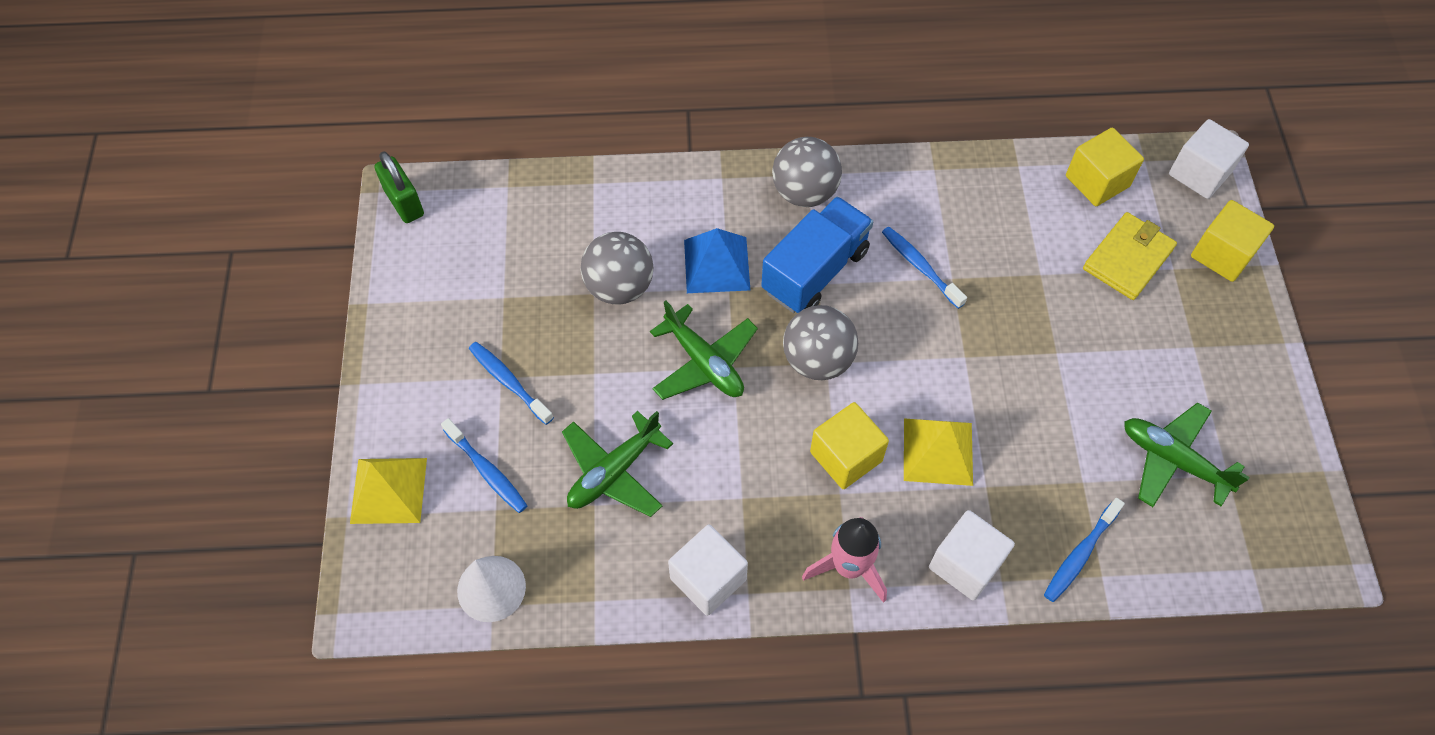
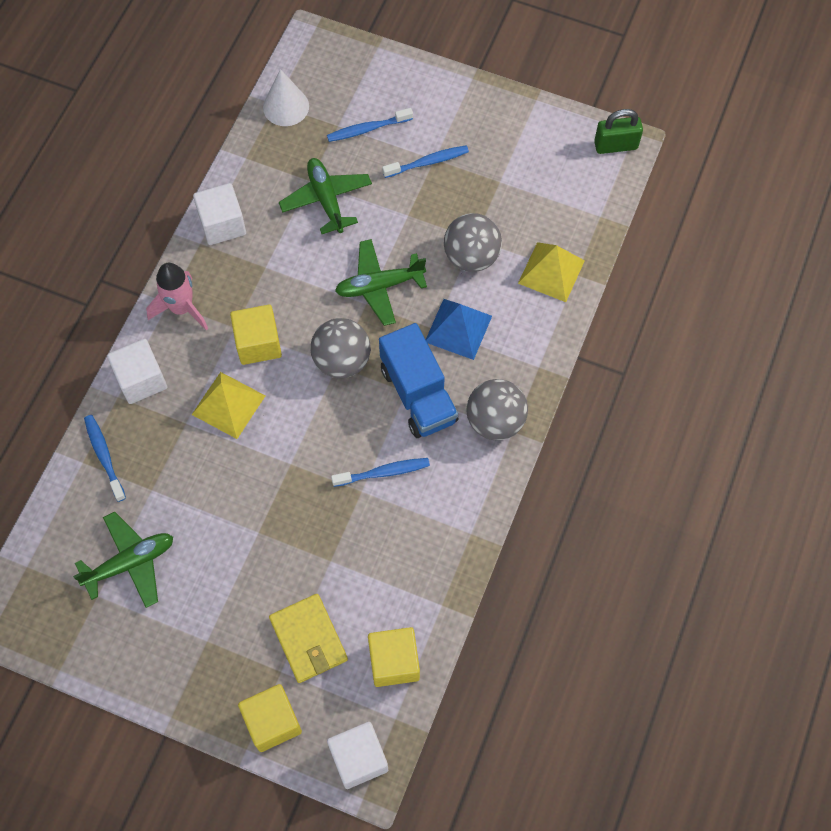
camera: 115 degrees right, 5 degrees up
yellow pyramid [350,458,427,524] -> yellow pyramid moved to [518,242,585,302]

